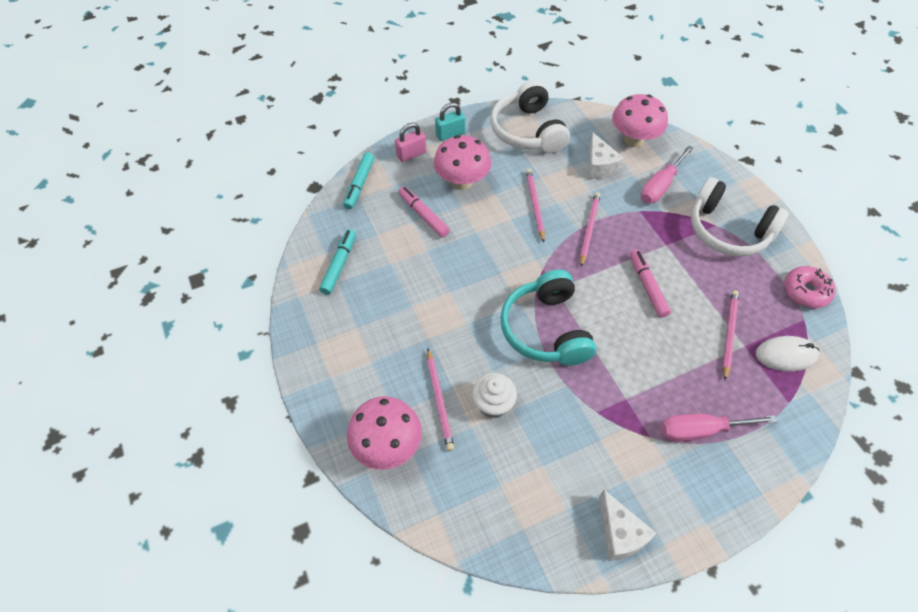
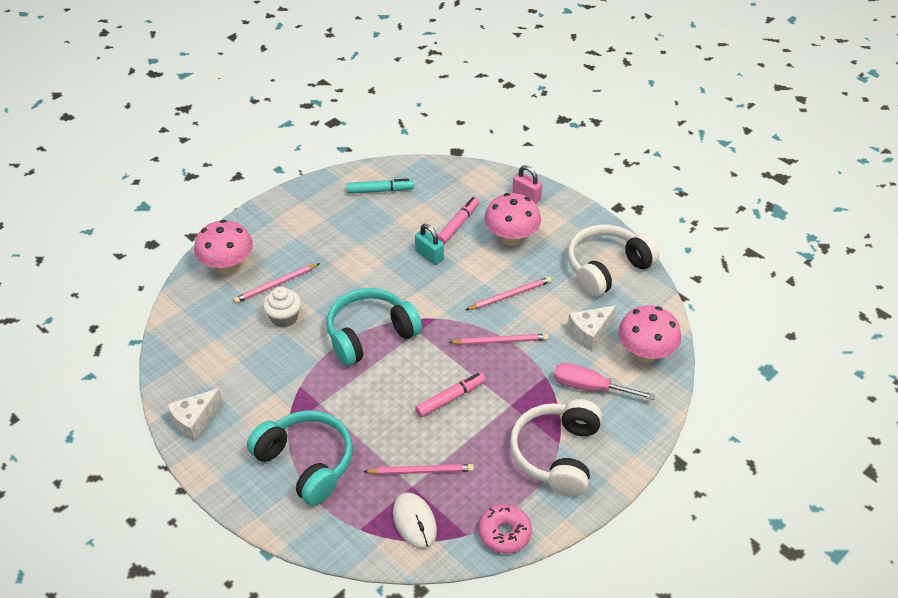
camera: 70 degrees right, 10 degrees down
turquoise marker [343,152,374,209] -> none
turquoise padlock [435,103,465,141] -> turquoise padlock moved to [415,224,444,265]
pink screwdriver [662,414,777,442] -> turquoise headphones [247,410,353,506]

